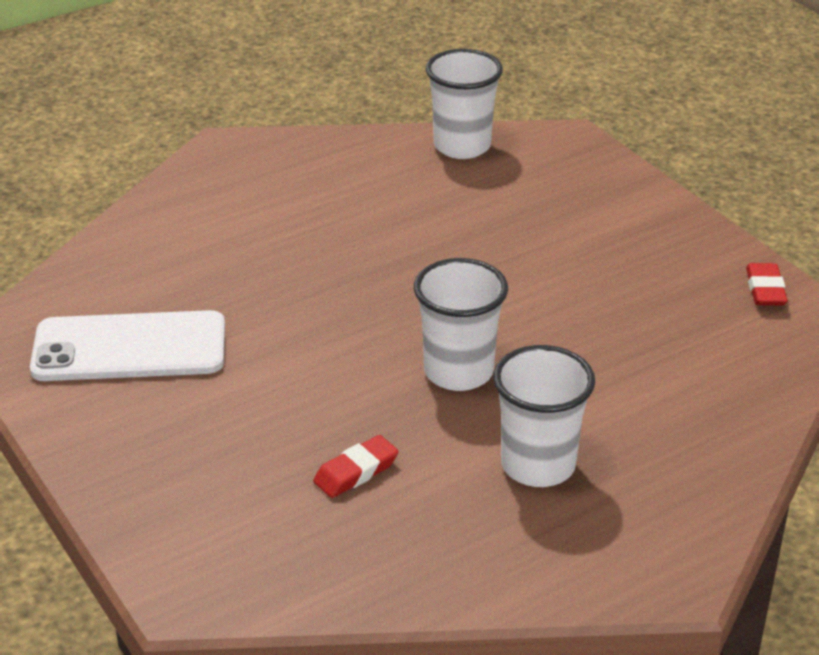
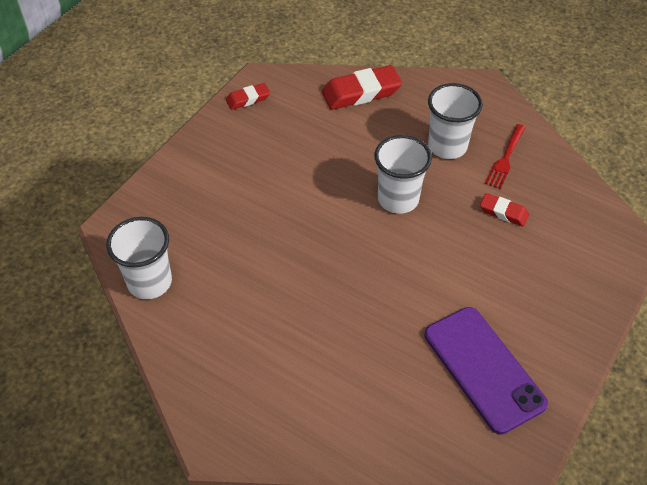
camera: 115 degrees left, 15 degrees up
white phone [30,310,225,381] -> purple phone [425,307,548,435]
none -> red eraser [322,65,402,110]
none -> red fork [485,124,526,189]

